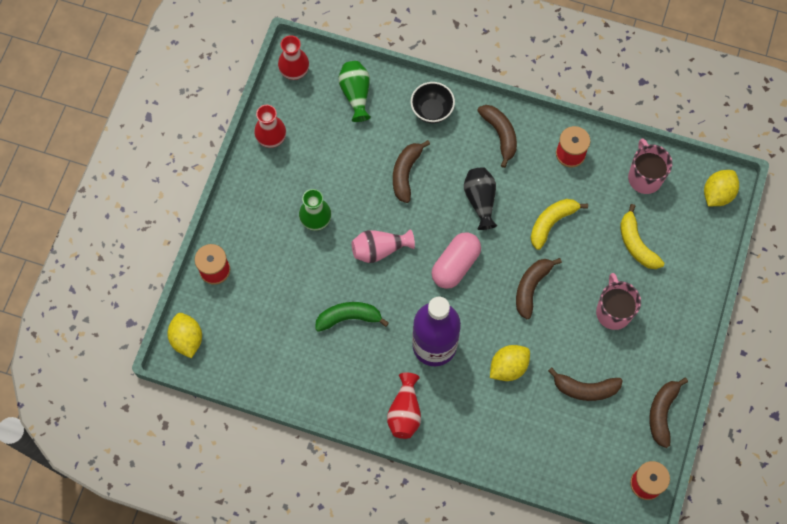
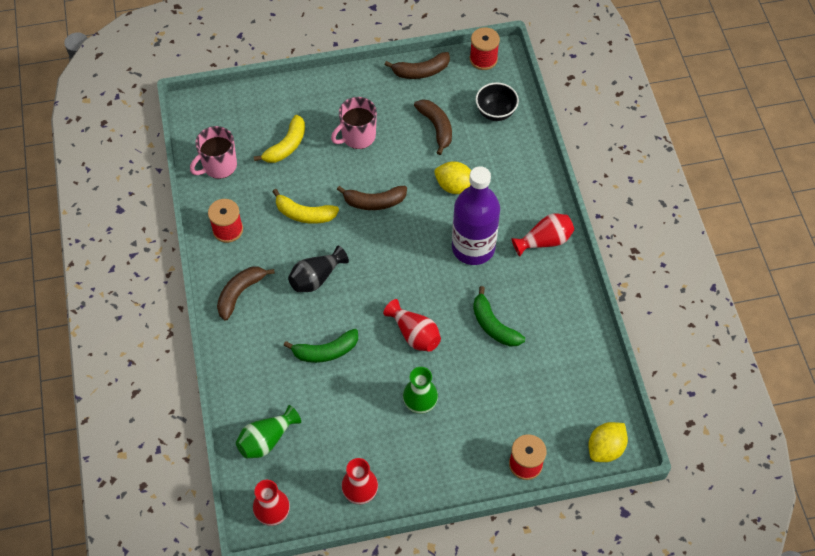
camera: 120 degrees left, 10 degrees down
pink vase [352,229,415,263] -> red vase [383,299,441,352]
brown banana [393,140,430,203] -> green banana [284,329,358,363]
black bowl [411,82,455,123] -> black bowl moved to [476,82,519,121]
pink capsule [431,232,481,289] -> none
yellow lemon [704,170,739,206] -> none

